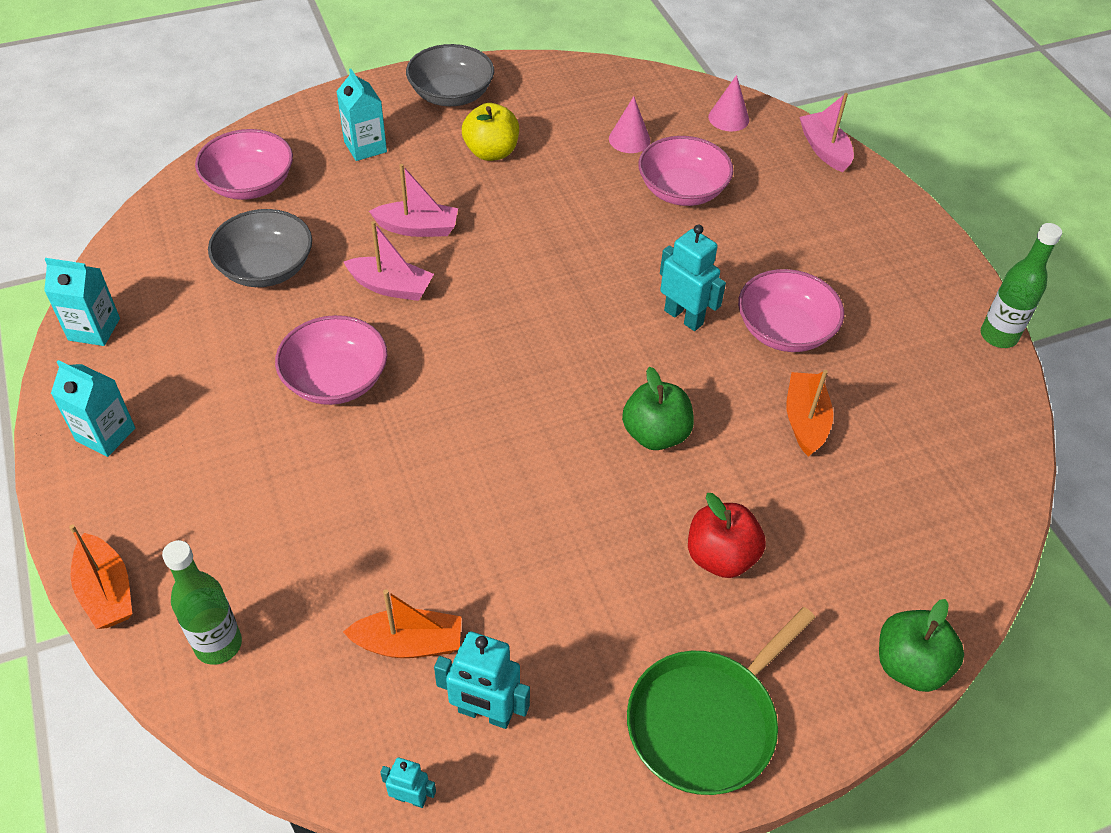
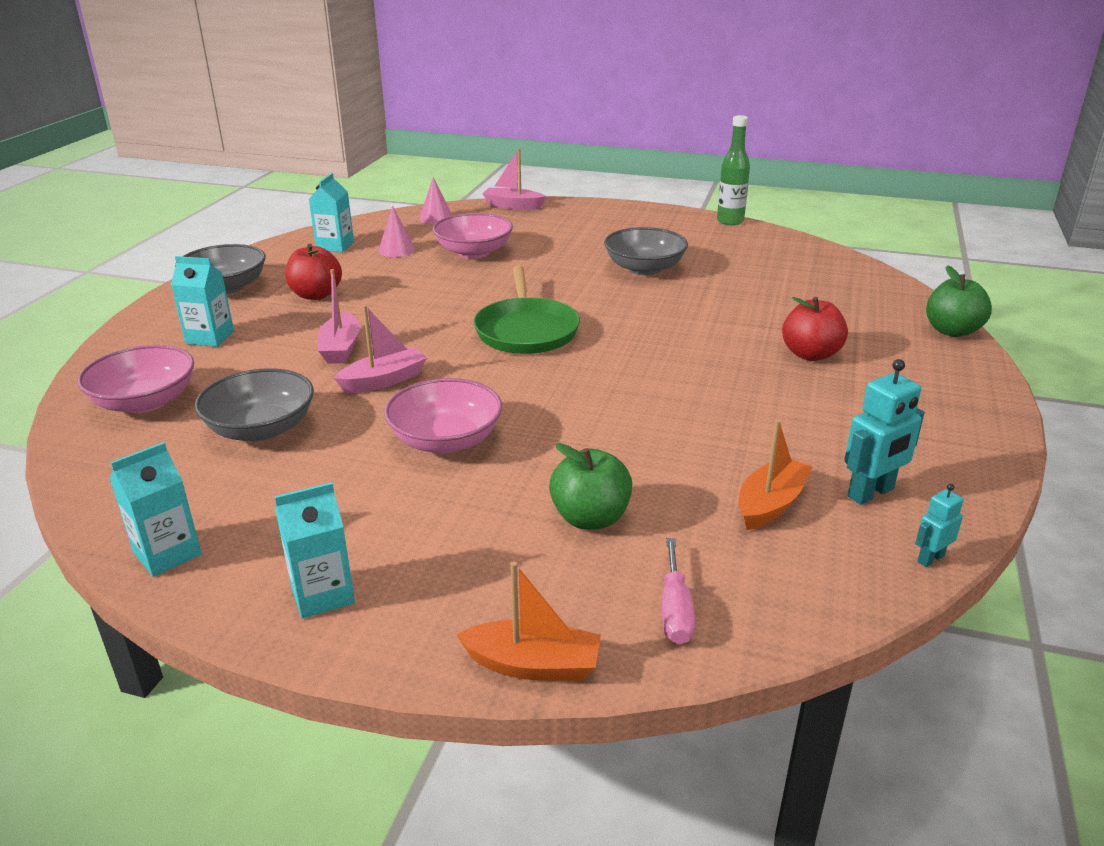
camera: 50 degrees left, 20 degrees down
green bottle [162,540,242,665] -> pink screwdriver [662,538,695,644]
pink boat [369,164,458,237] -> pink boat turned 135 degrees clockwise [317,269,360,364]
yellow apple [462,103,519,161] -> red apple [285,244,342,300]
green apple [622,367,694,450] -> green apple moved to [549,443,632,530]
green pan [627,607,815,795] -> green pan moved to [473,266,580,354]
turquoise robot [660,224,726,331] -> none
pink bowl [738,269,844,352] -> grey bowl [604,227,688,275]
orange boat [787,370,833,457] -> none
none -> turquoise carton [309,173,354,252]

